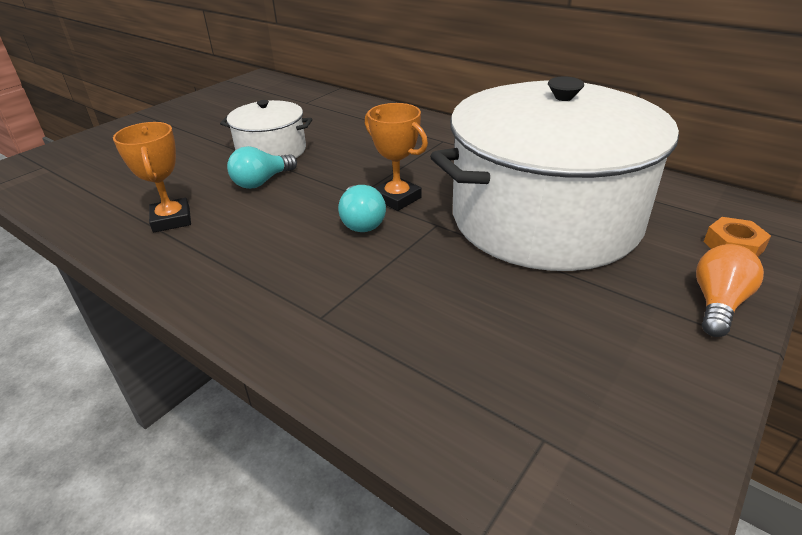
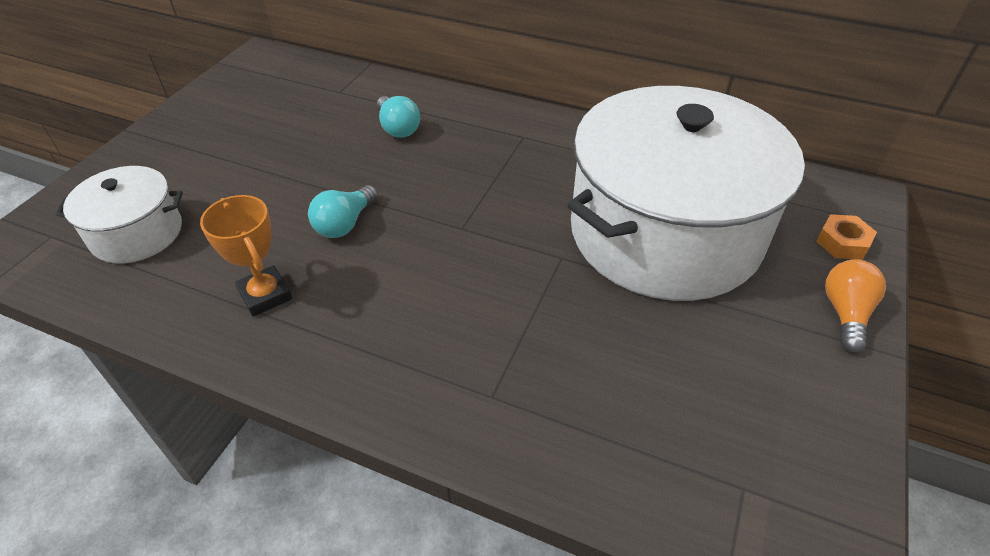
camera: 15 degrees left, 10 degrees up
white pot [220,100,312,158] -> white pot moved to [55,166,183,263]
turquoise light bulb [338,185,386,232] -> turquoise light bulb moved to [377,96,420,138]
orange trophy [365,103,428,211] -> none

